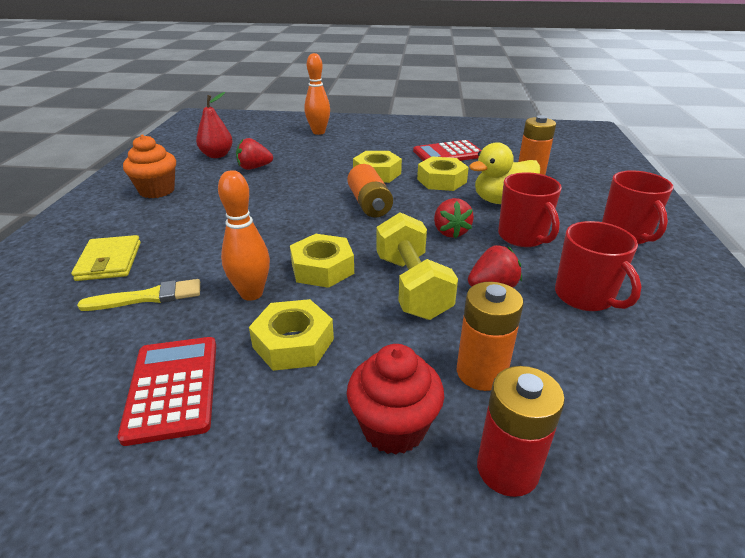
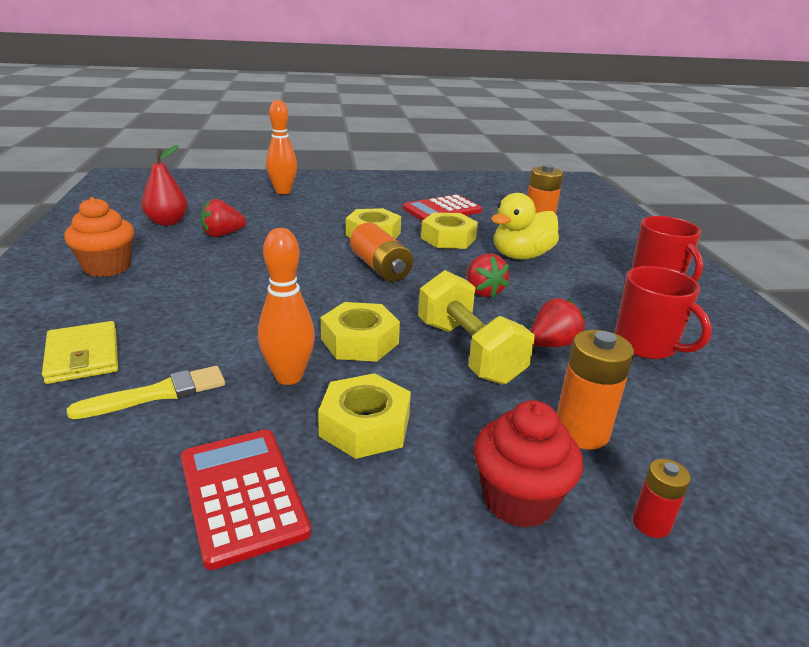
camera: 15 degrees left, 5 degrees down
red battery [477,366,565,497] -> red battery [632,459,691,538], size x0.57
red mug [498,172,562,247] -> none

